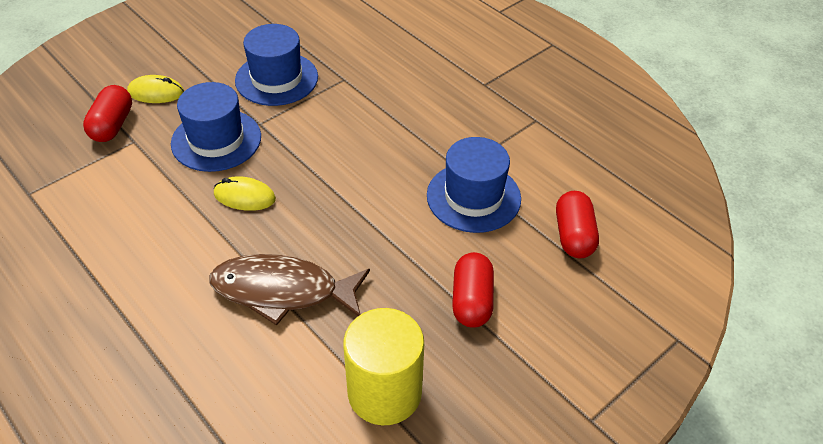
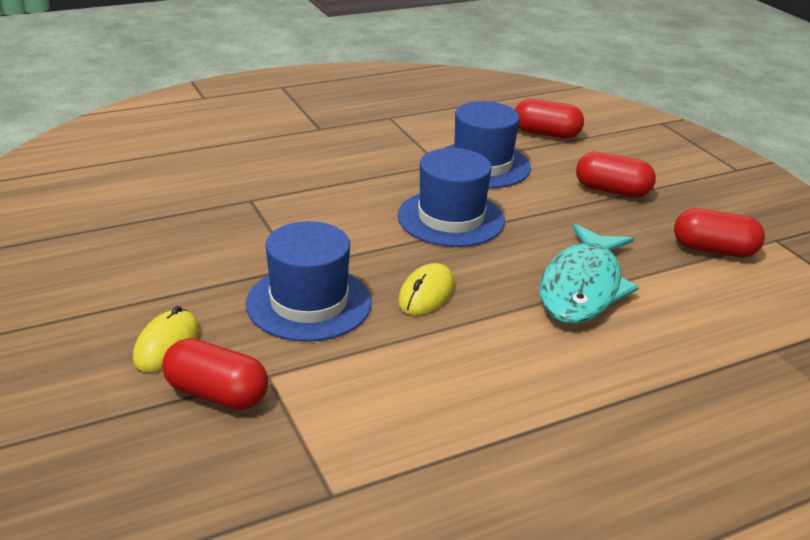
camera: 75 degrees left, 15 degrees down
brown fish [209,254,370,326] -> turquoise fish [539,224,639,324]
blue hat [235,24,318,106] -> blue hat moved to [398,148,505,247]
yellow cylinder [343,308,424,425] -> red capsule [674,208,765,257]

